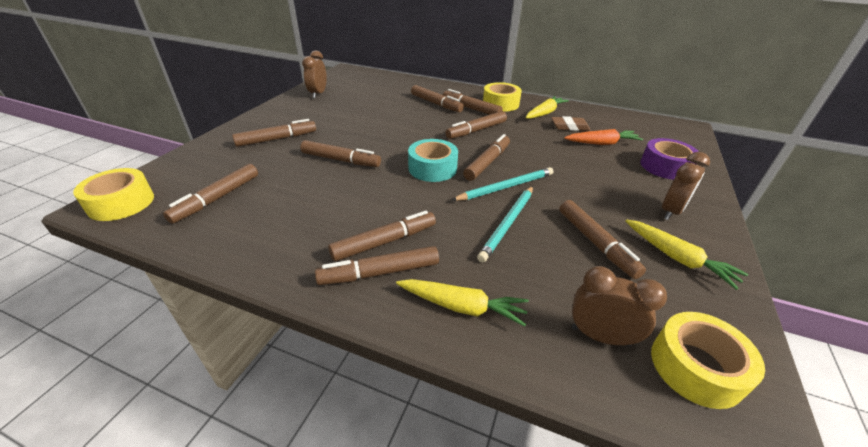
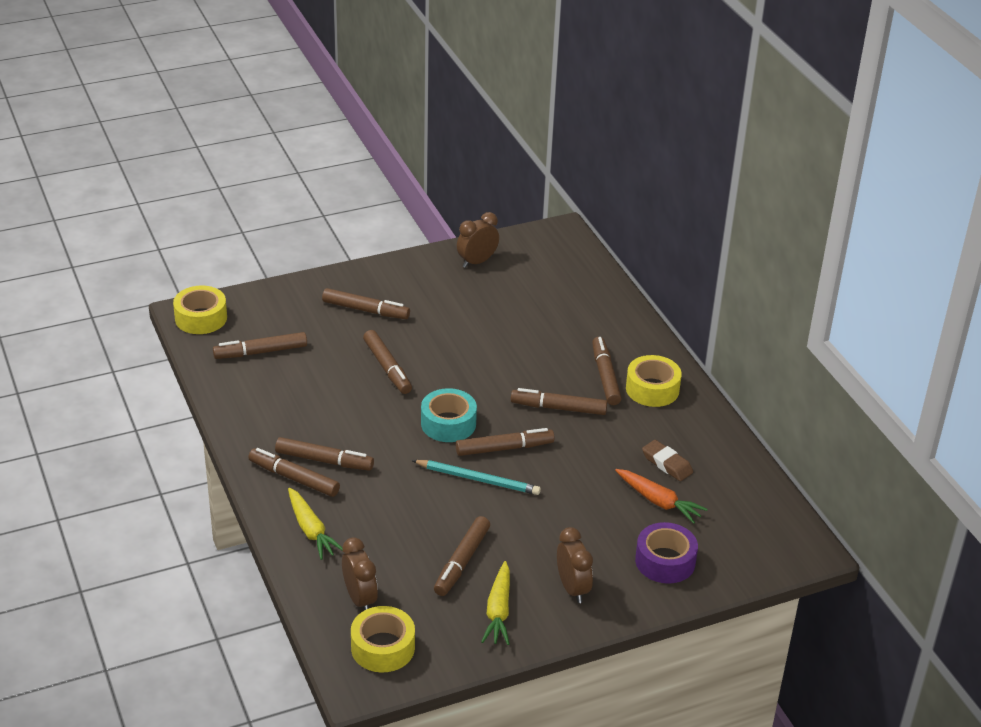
camera: 45 degrees right, 0 degrees up
brown marker [411,85,464,112] -> none
turquoise pencil [477,186,533,262] -> none
yellow carrot [526,96,569,119] -> none
brown clock [662,152,710,220] -> brown clock turned 105 degrees counterclockwise [557,527,593,603]

